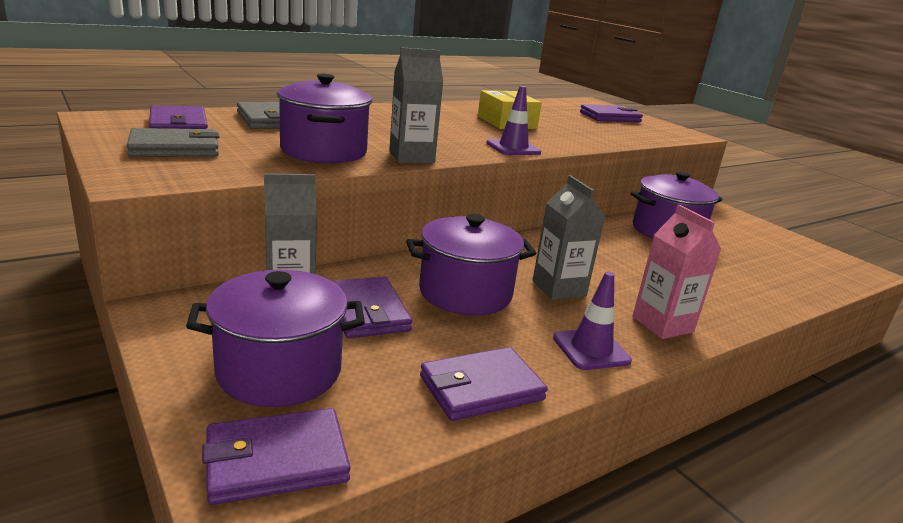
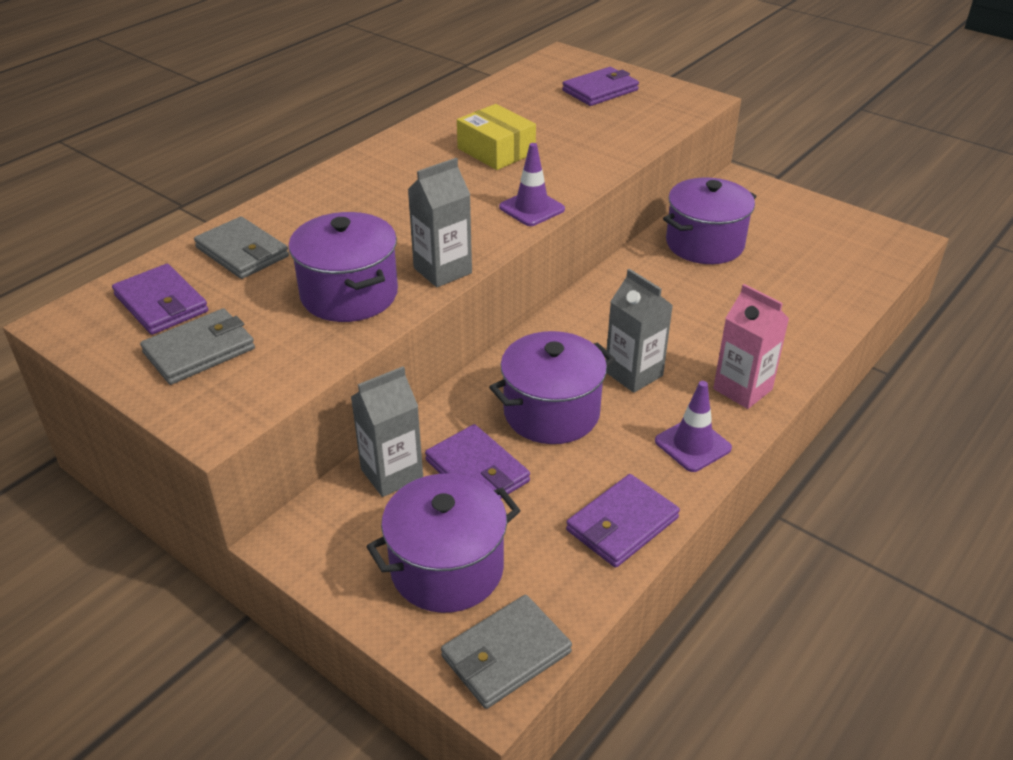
camera: 15 degrees left, 15 degrees up
purple wallet [202,408,350,505] -> grey wallet [441,595,572,709]

